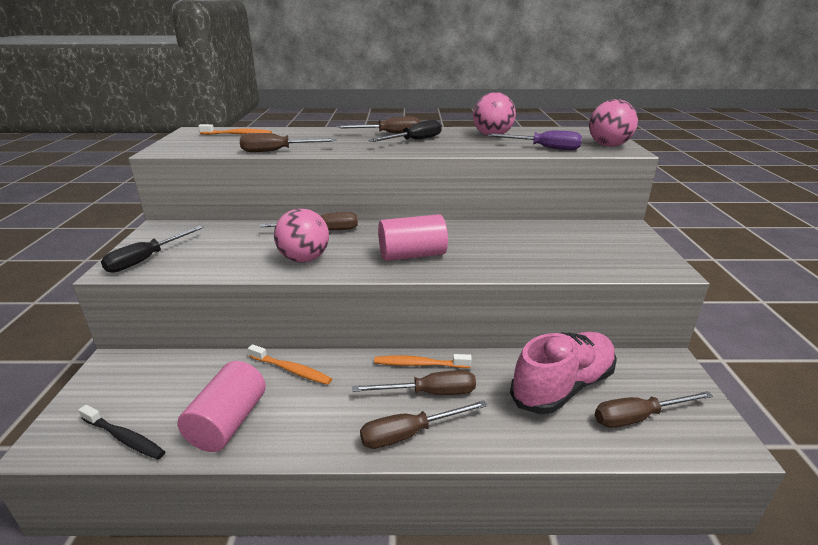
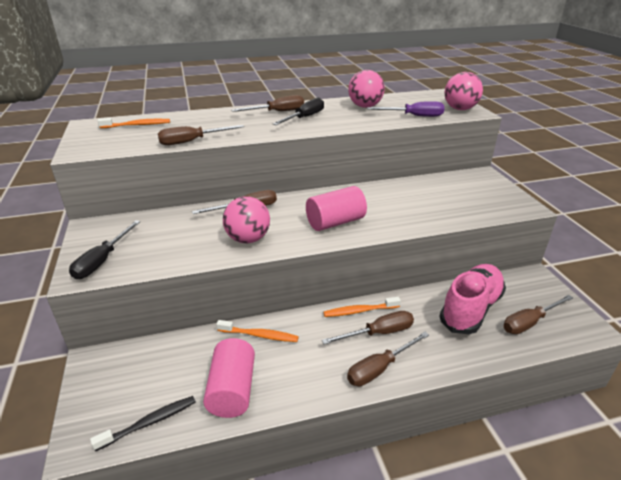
camera: 15 degrees left, 5 degrees up
black toothbrush [78,405,165,460] -> black toothbrush turned 45 degrees counterclockwise [90,396,196,451]

